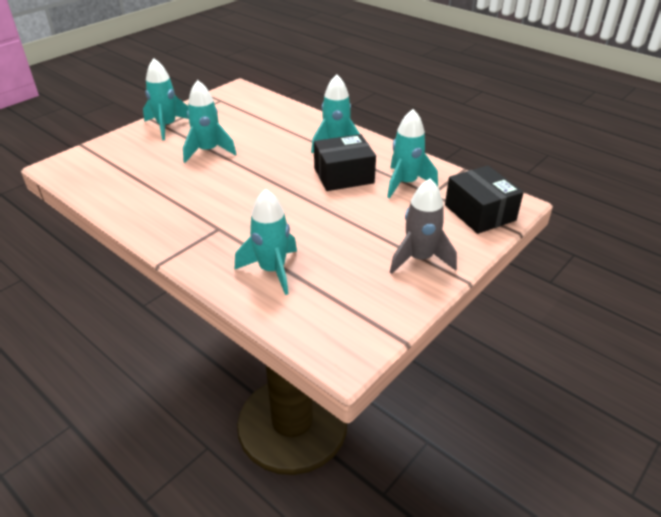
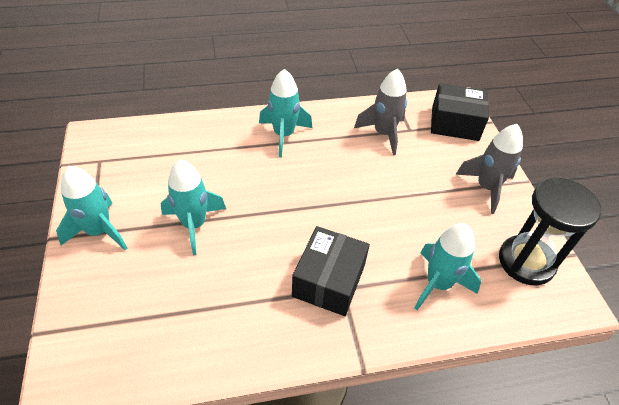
camera: 55 degrees left, 10 degrees up
black box [314,134,376,191] -> black box moved to [292,226,370,316]
turquoise rocket [387,109,438,198] -> grey rocket [354,68,407,155]
none -> black hourglass [499,177,602,285]

